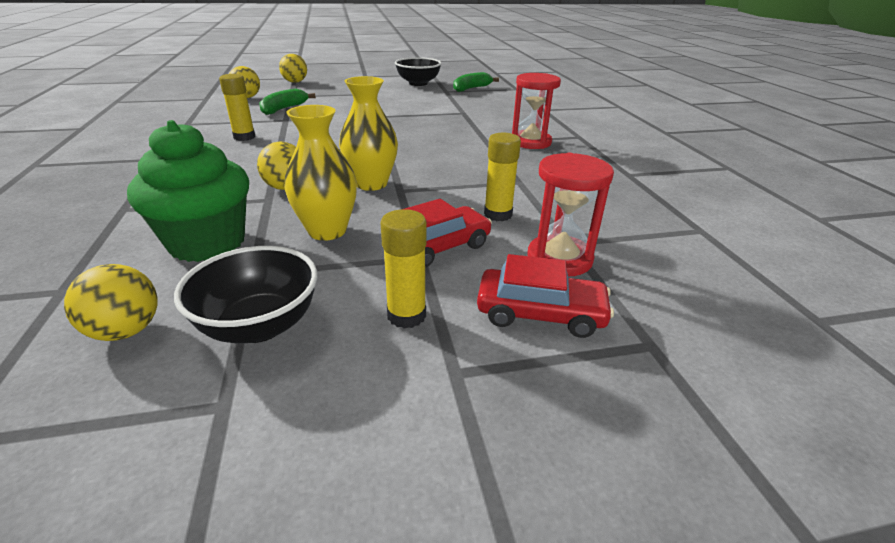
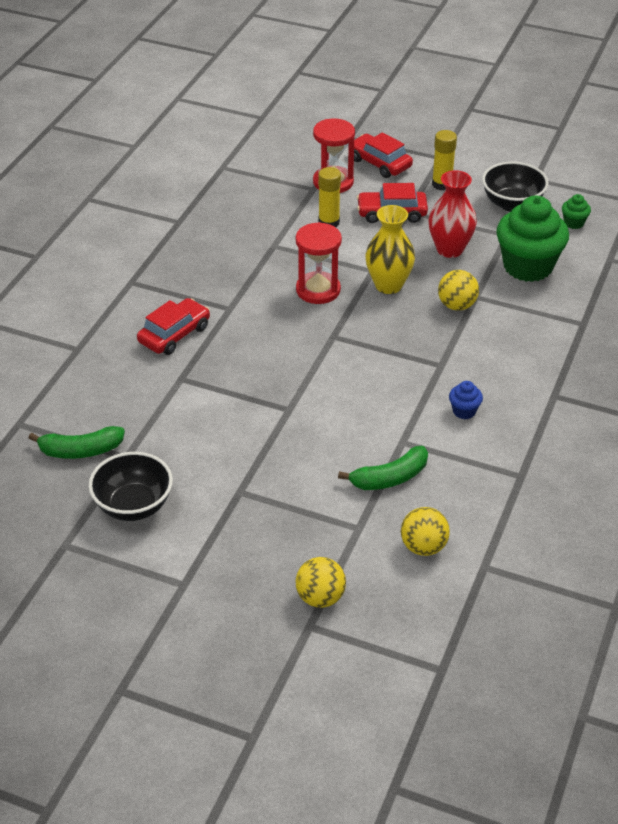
camera: 145 degrees left, 10 degrees up
yellow ball [64,264,157,341] -> green cupcake [562,194,591,229]
yellow glue stick [219,74,256,141] -> blue cupcake [449,381,483,419]
yellow vase [285,105,357,241] -> red vase [428,170,477,258]
red hourglass [512,73,561,149] -> red hourglass moved to [296,222,342,304]
none -> red car [137,298,210,355]

